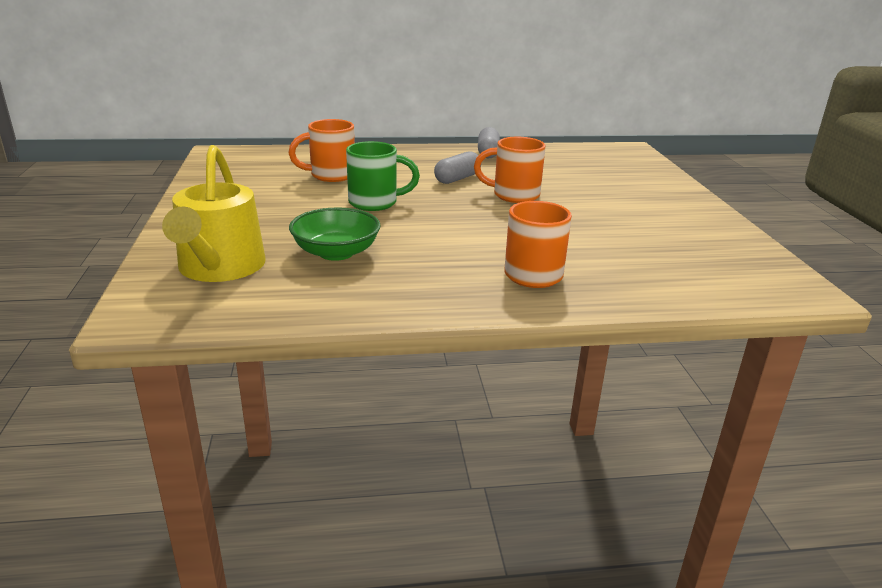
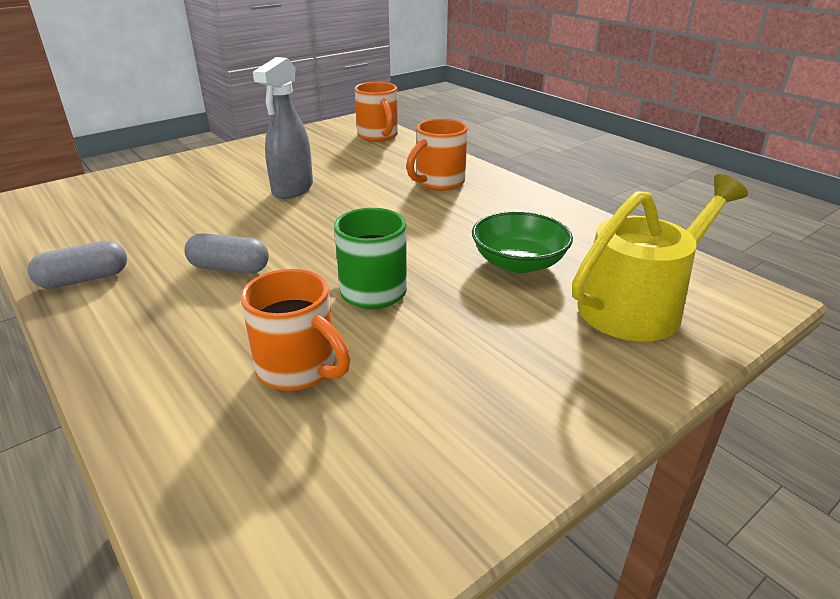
camera: 120 degrees left, 5 degrees up
orange mug [474,137,546,203] -> orange mug moved to [355,82,398,142]
none -> grey spray bottle [253,57,313,199]

